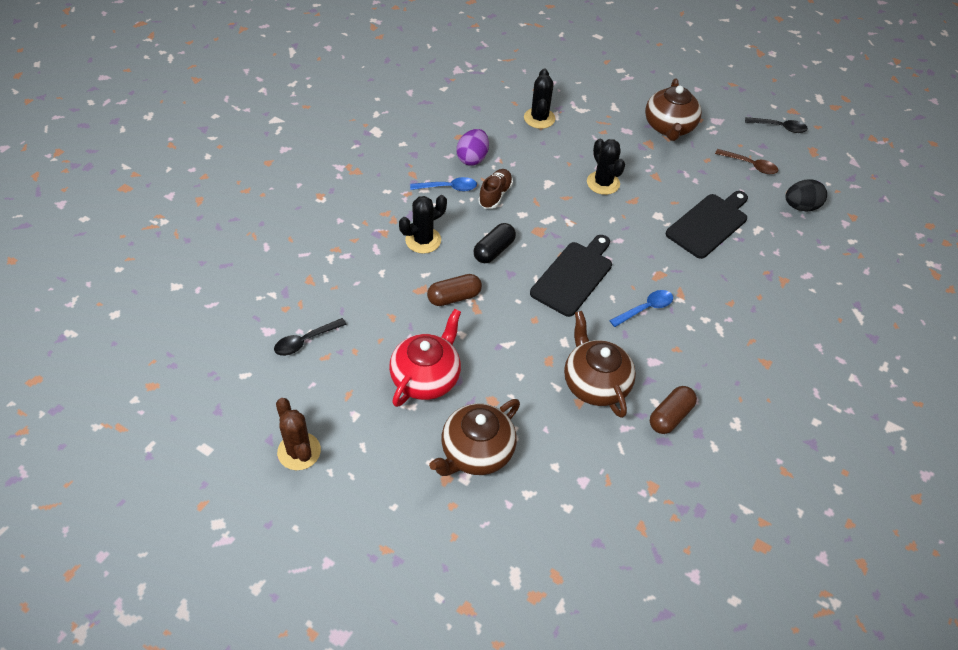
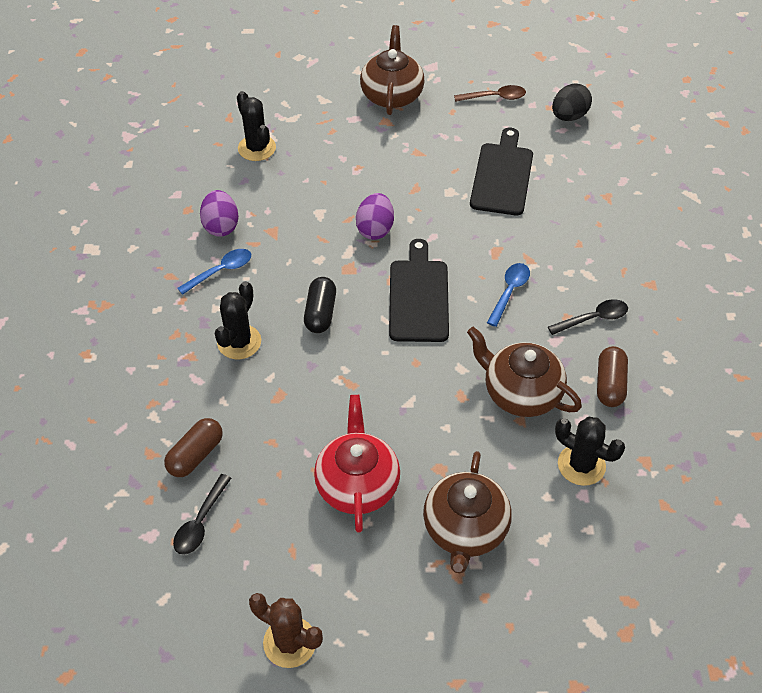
camera: 30 degrees left, 0 degrees up
brown capsule [427,274,482,306] -> brown capsule moved to [164,418,223,477]
brown shoe [478,169,513,209] -> none
black cactus [587,139,625,195] -> black cactus moved to [555,417,625,486]
brown teapot [645,78,702,141] -> brown teapot turned 150 degrees counterclockwise [360,25,425,115]
black spoon [745,117,808,133] -> black spoon moved to [548,299,628,335]
none -> purple egg [356,193,394,240]

